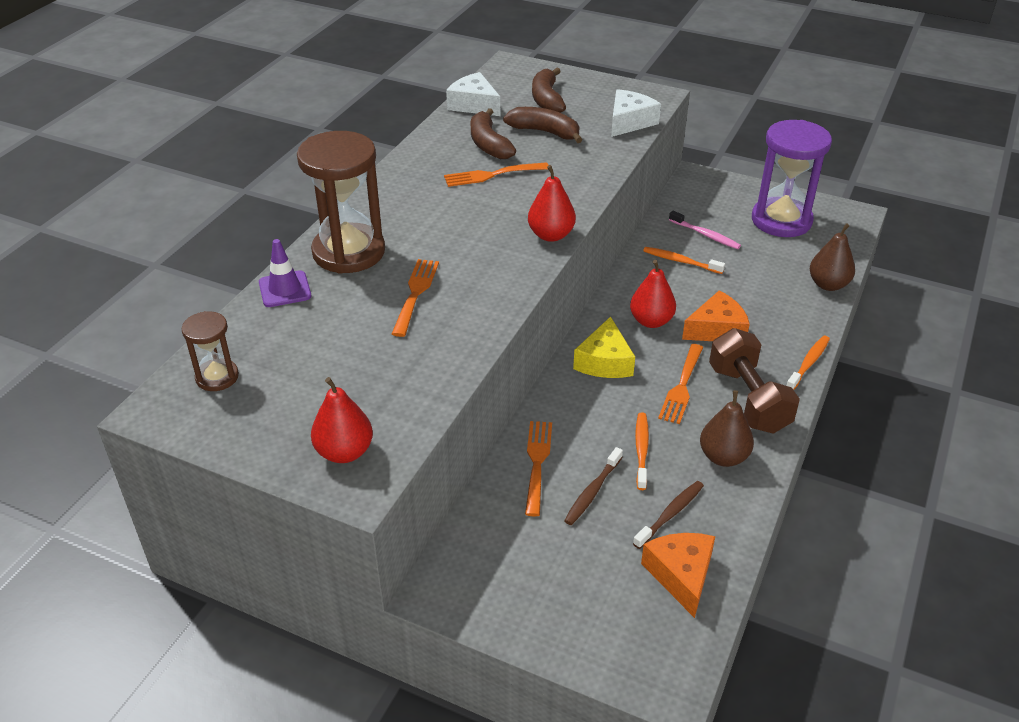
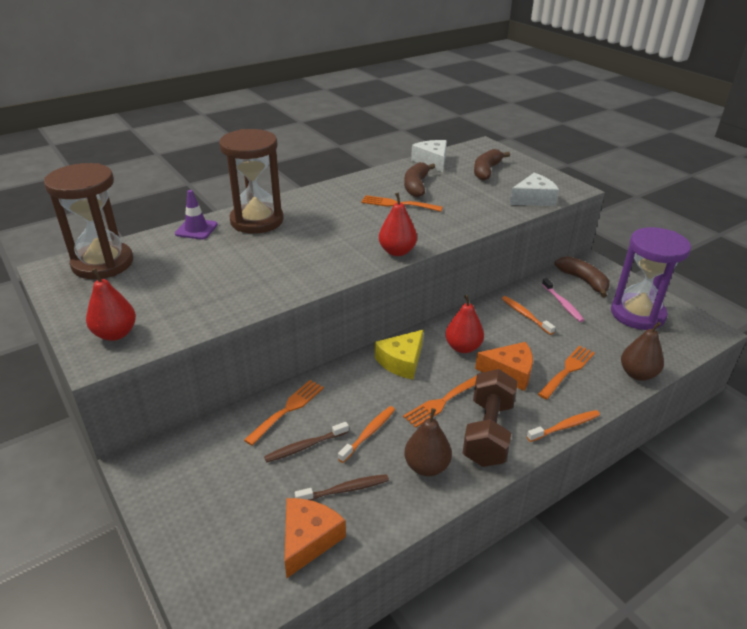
camera: 30 degrees right, 5 degrees down
brown hourglass [182,311,239,391] -> brown hourglass [44,163,133,279], size x1.97
orange fork [392,259,439,337] -> orange fork moved to [538,346,595,400]
brown banana [503,107,583,143] -> brown banana moved to [554,256,610,298]

